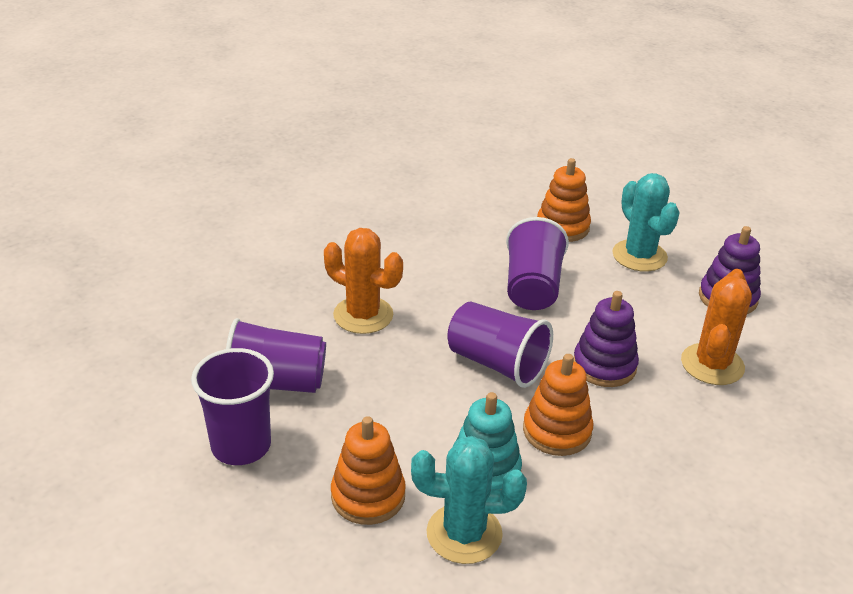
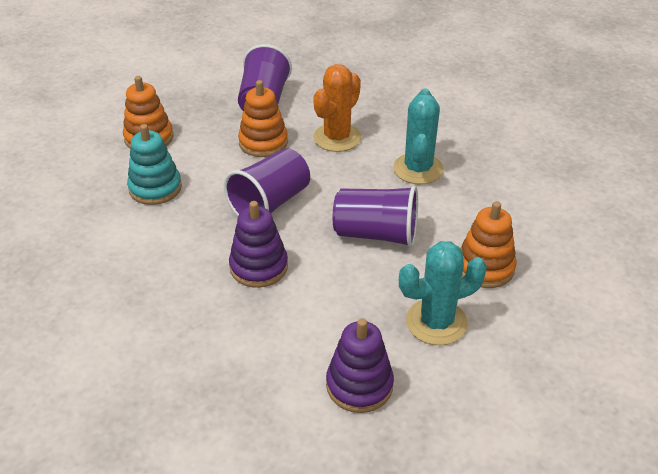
camera: 95 degrees right, 5 degrees up
purple cup [191,348,274,465] -> none
turquoise cactus [411,436,527,564] -> turquoise cactus moved to [393,88,444,184]
orange stacking toy [523,354,594,456] -> orange stacking toy moved to [238,80,288,157]
orange cactus [681,269,752,385] -> none

